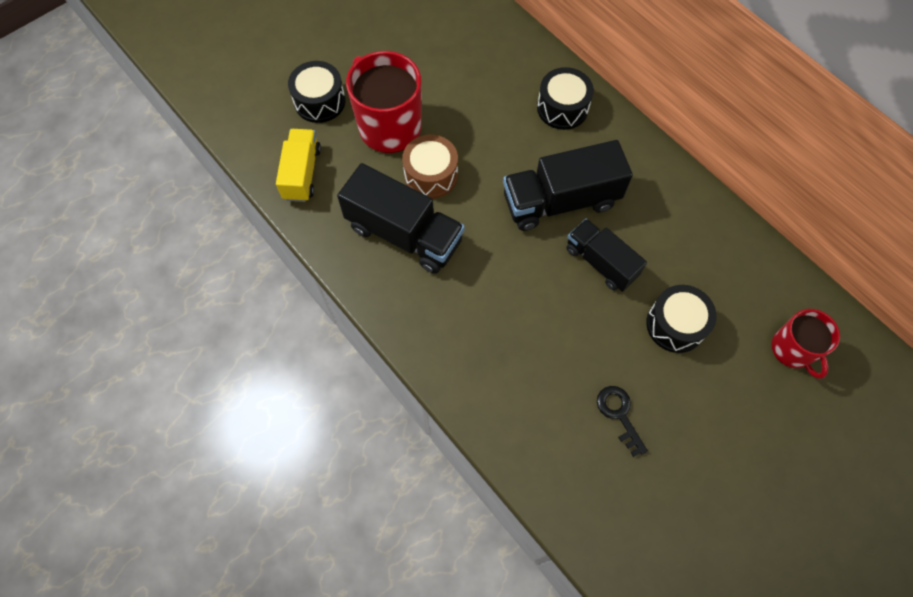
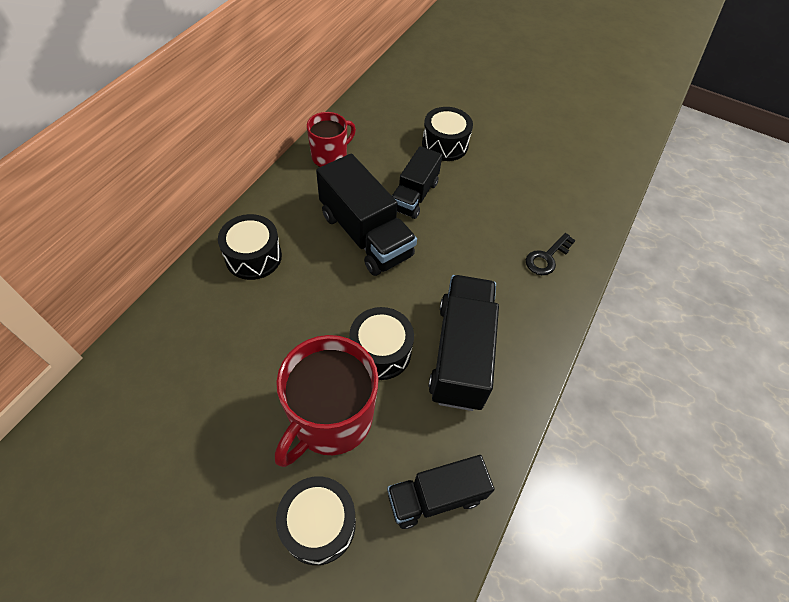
camera: 115 degrees left, 10 degrees down
yellow truck [276,129,321,202] -> black truck [387,455,495,529]
brown drum [402,135,458,199] -> black drum [349,307,414,380]
black key [597,386,648,457] -> black key moved to [526,233,575,275]
red mug [772,309,840,379] -> red mug moved to [307,112,356,167]

